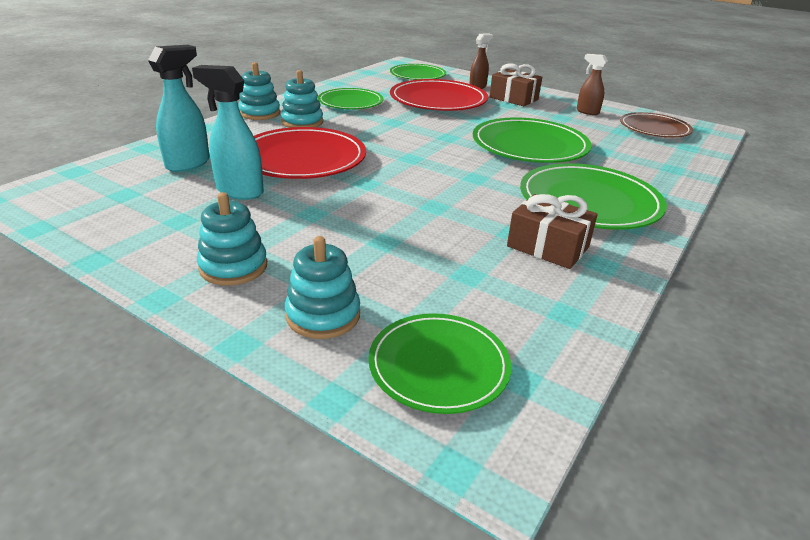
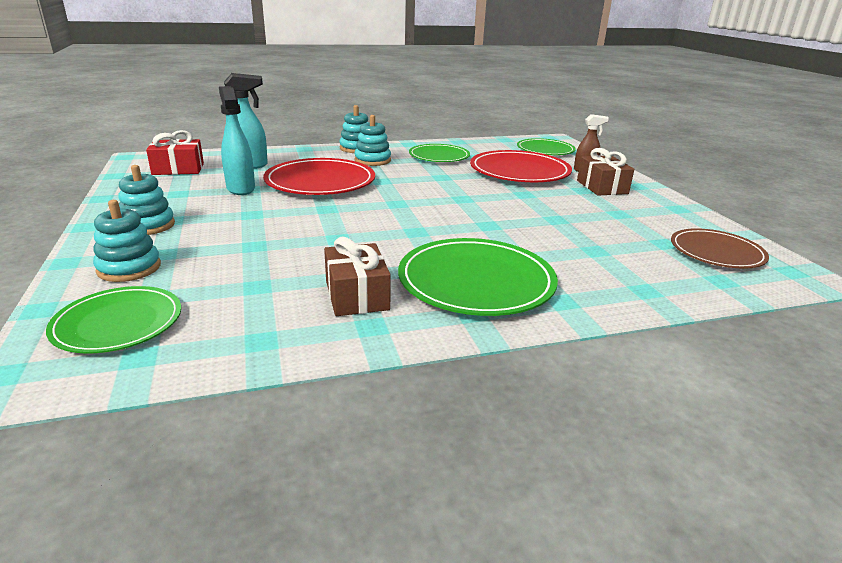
camera: 40 degrees right, 5 degrees down
green plate [473,117,591,163] -> none
brown spray bottle [577,54,608,115] -> none
none -> red gift [146,130,204,175]

